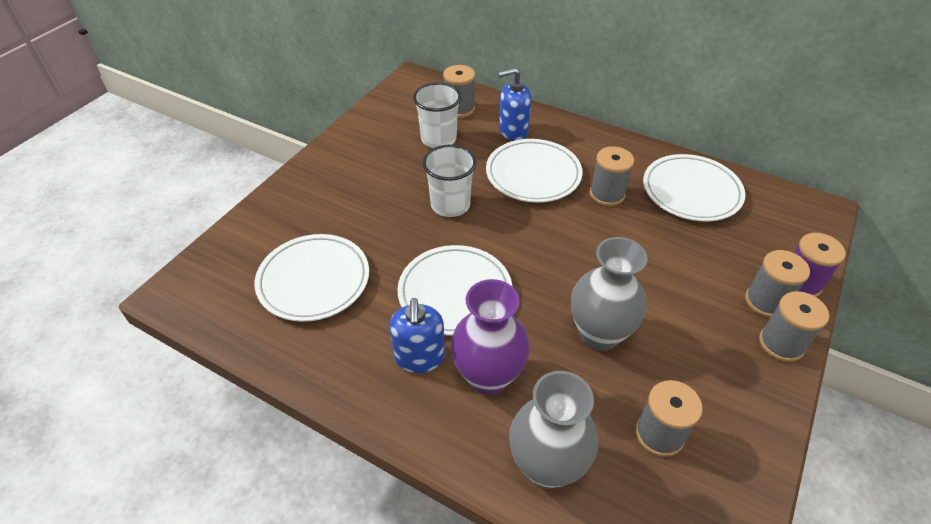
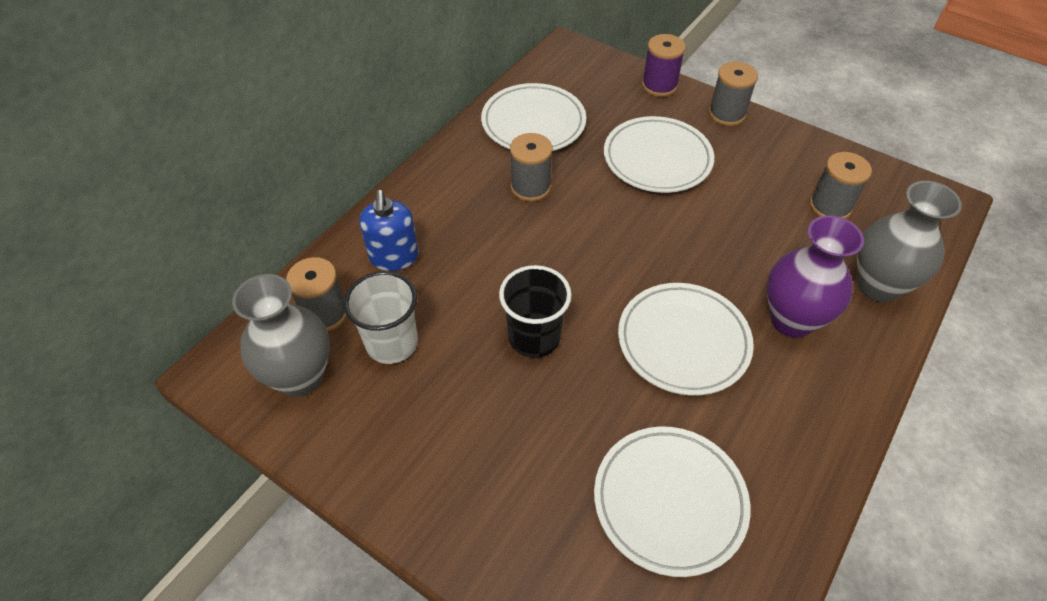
camera: 85 degrees left, 5 degrees up
blue soap dispenser [389,298,445,373] -> none
white cup [422,145,477,217] -> black cup [499,265,572,358]
white plate [486,139,582,203] -> white plate moved to [604,116,714,193]
grey vase [571,237,648,351] -> grey vase moved to [232,274,330,397]
grey spool [745,250,810,318] -> none

